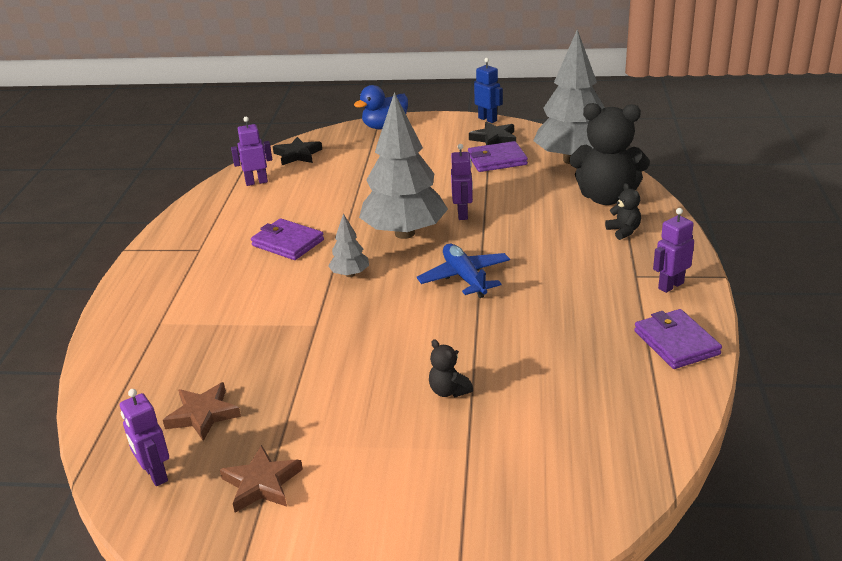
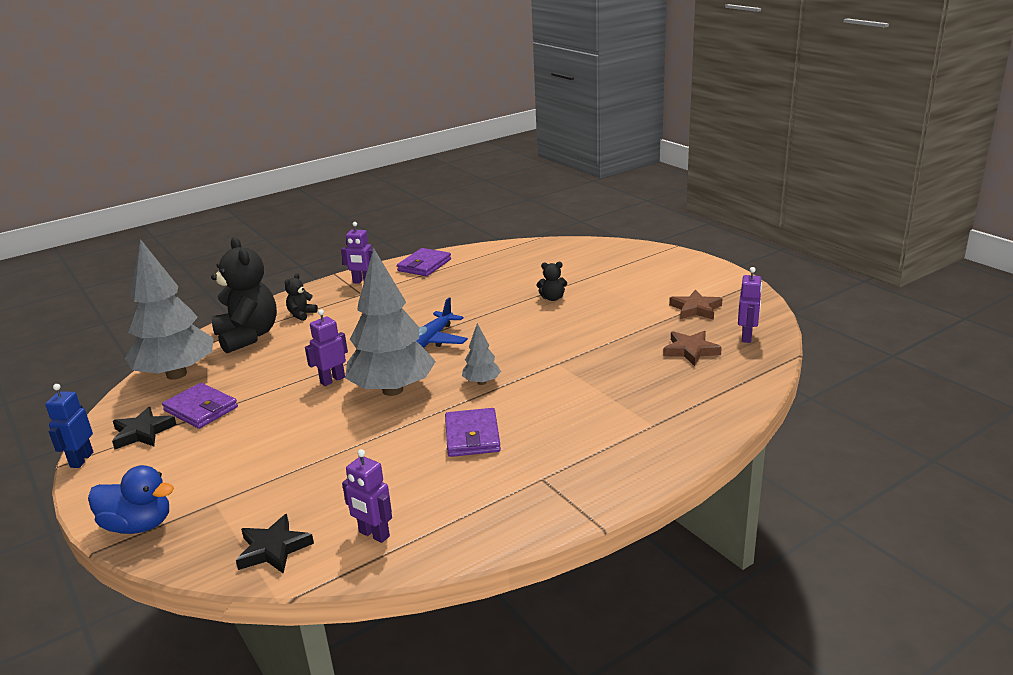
camera: 130 degrees left, 5 degrees down
black teddy bear [429,339,473,397] -> black teddy bear turned 75 degrees clockwise [537,262,567,301]

